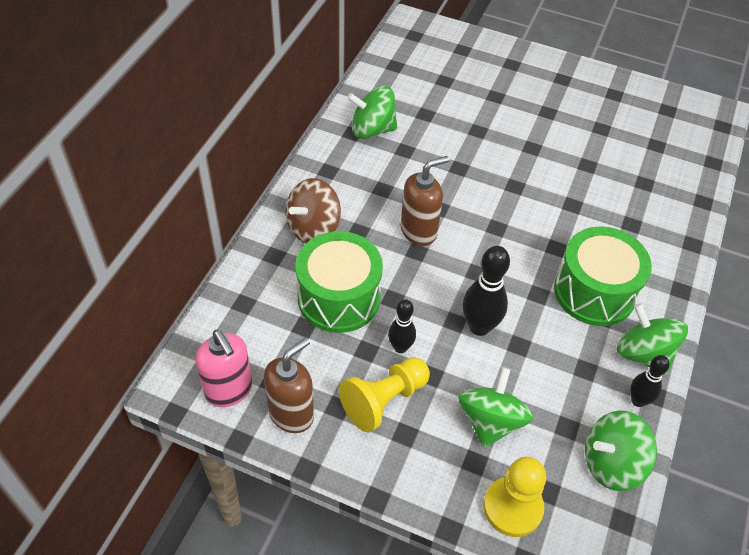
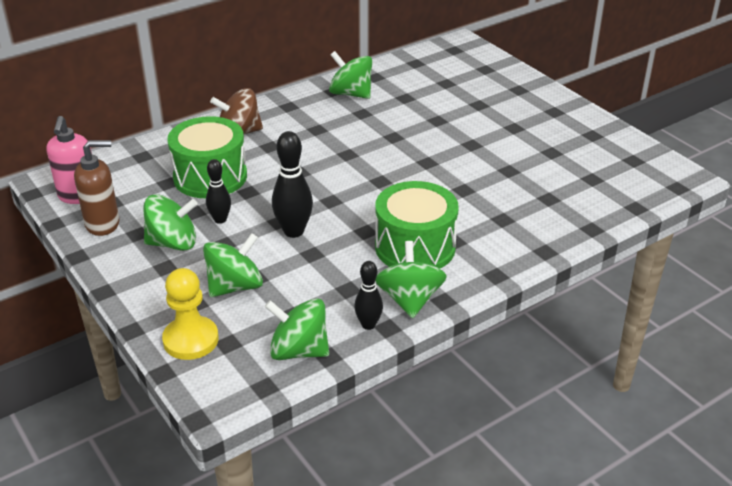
camera: 35 degrees right, 15 degrees down
yellow pawn [339,357,430,432] -> green spinning top [143,194,198,251]
brown soap dispenser [401,156,449,246] -> none

